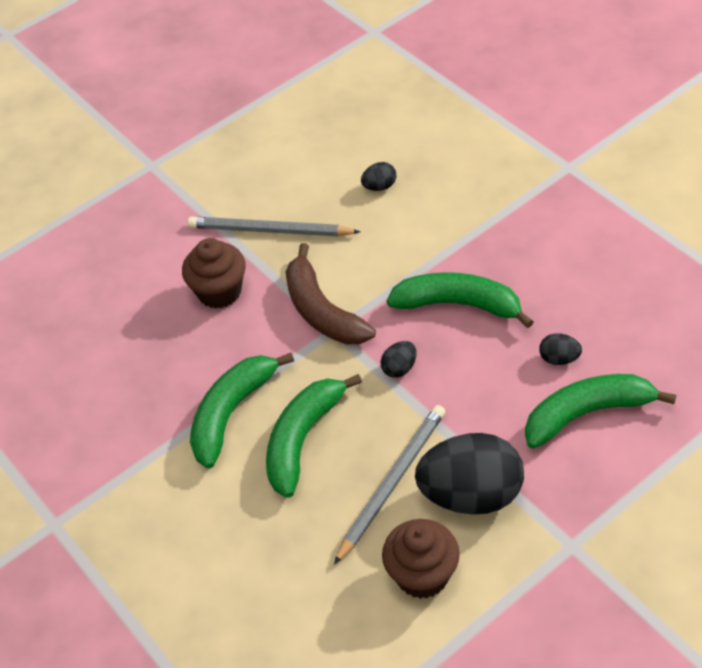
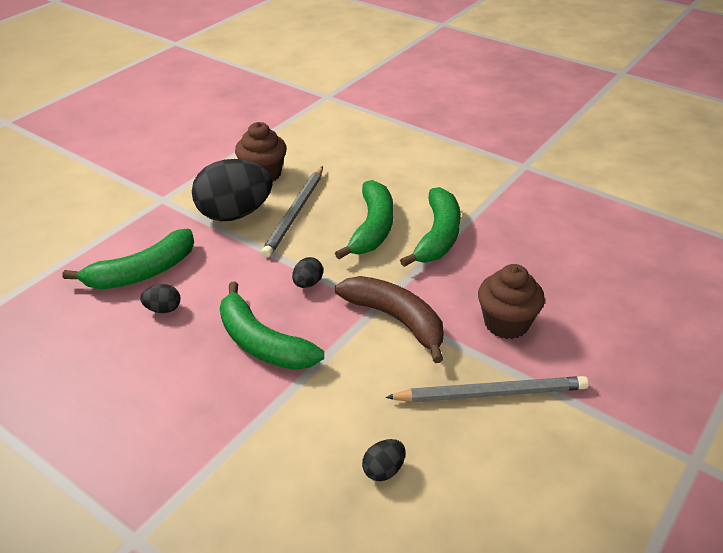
camera: 160 degrees right, 10 degrees down
green banana [386,272,534,328] -> green banana turned 45 degrees clockwise [220,282,324,370]

